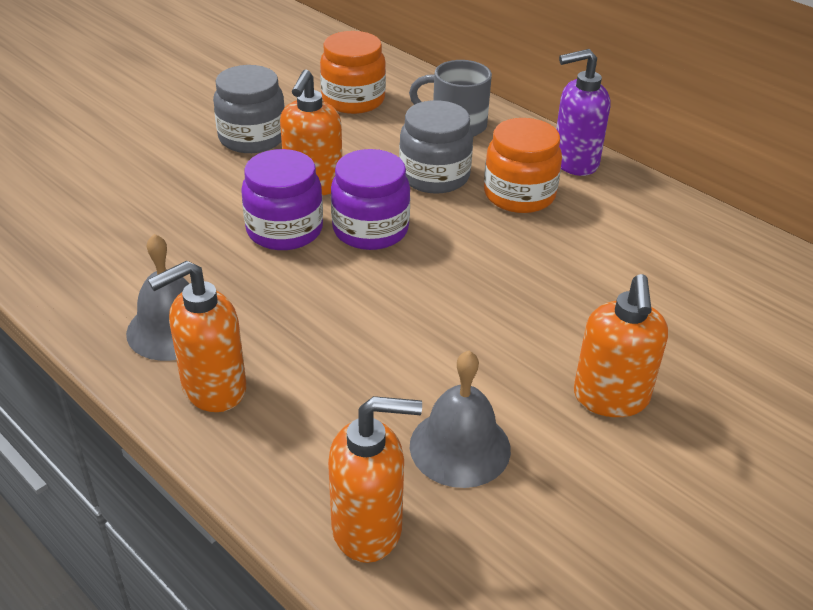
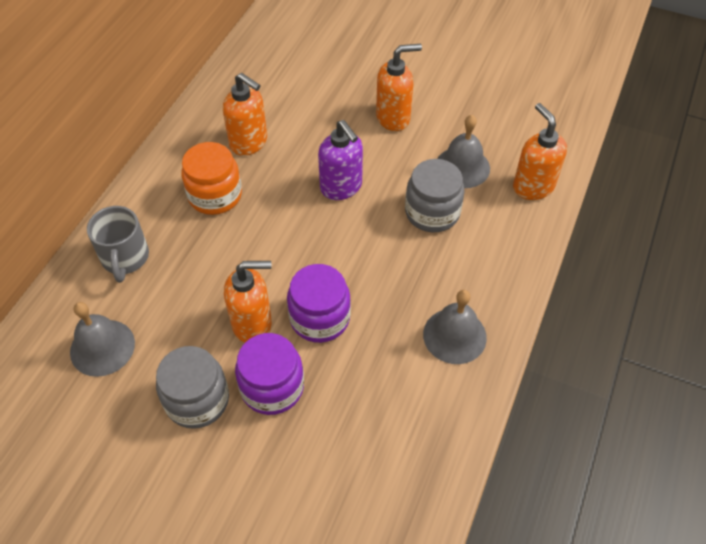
camera: 110 degrees left, 15 degrees up
orange soap dispenser [148,261,246,412] -> orange soap dispenser moved to [223,73,267,156]
orange jar [320,31,386,114] -> grey bell [70,302,135,377]
purple jar [331,149,410,250] -> purple jar moved to [235,333,304,415]
grey jar [399,100,473,194] -> grey jar moved to [405,159,464,232]
purple soap dispenser [556,49,610,176] -> purple soap dispenser moved to [318,120,363,200]

